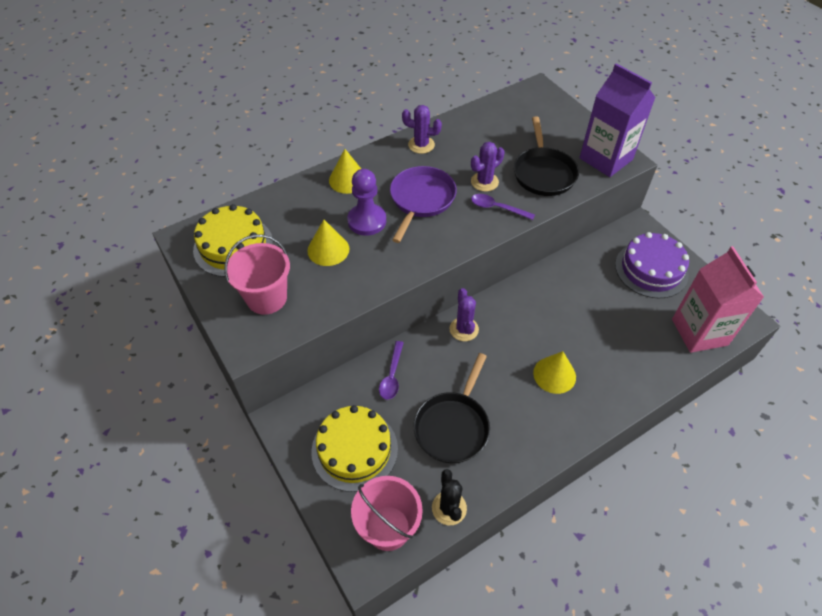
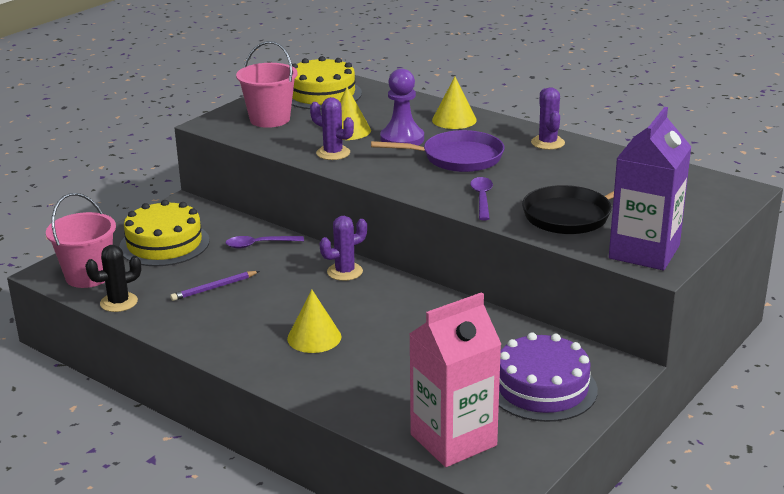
camera: 70 degrees right, 25 degrees down
black pan [414,353,490,463] -> purple pencil [170,271,259,301]
purple cactus [471,142,505,192] -> purple cactus moved to [310,97,354,160]

